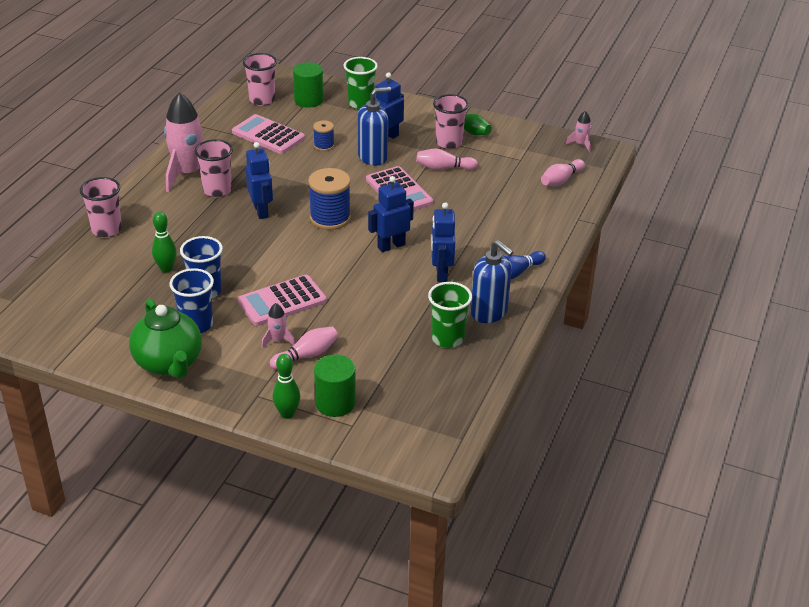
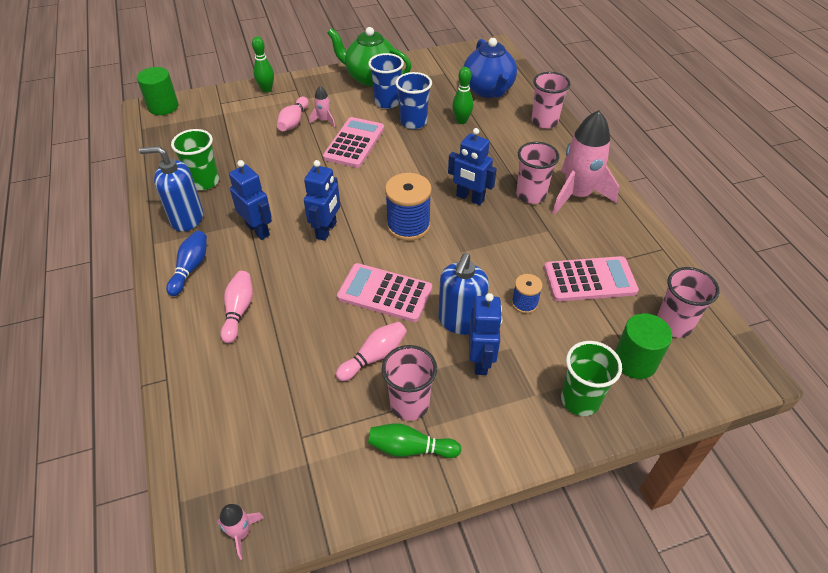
camera: 140 degrees right, 10 degrees up
green cylinder [314,355,356,417] -> green cylinder moved to [137,67,179,115]
pink bowling pin [541,159,585,186] -> pink bowling pin moved to [221,271,253,343]
none -> blue teapot [464,38,517,98]

